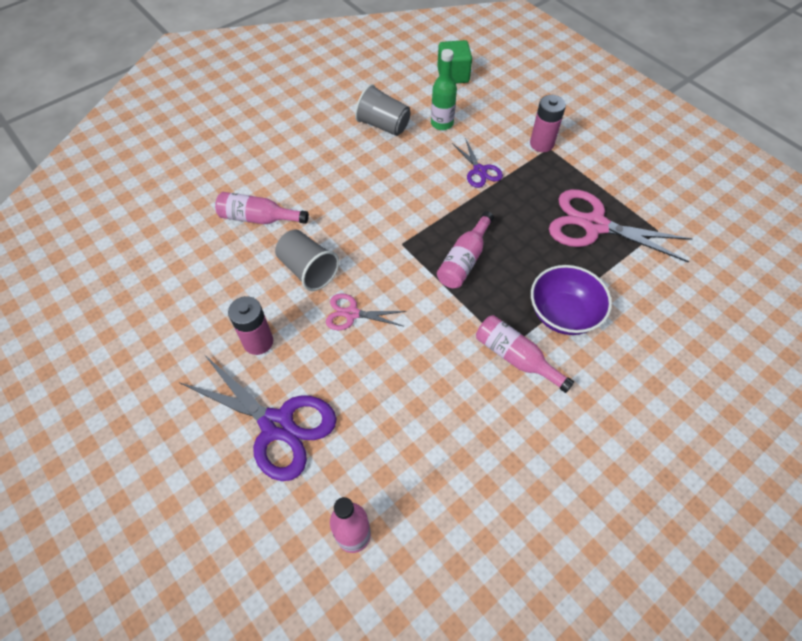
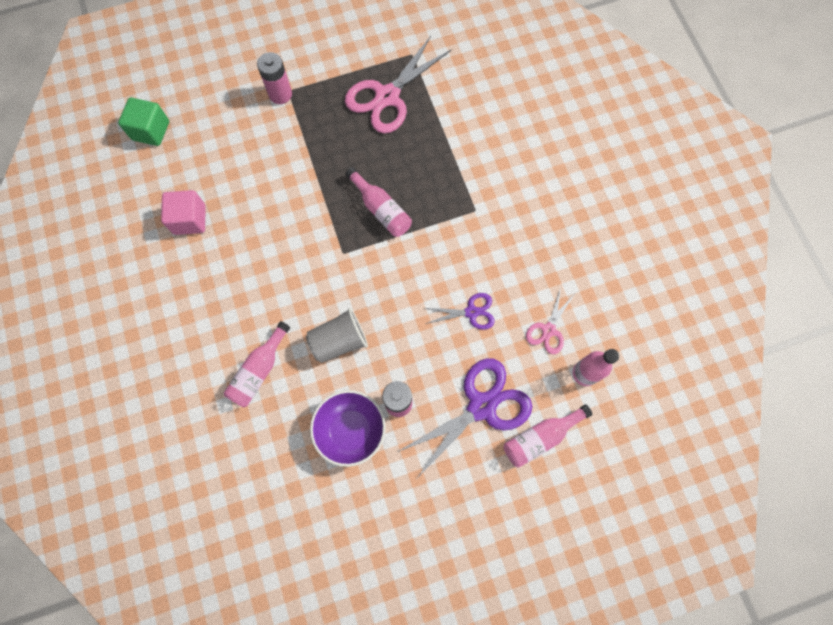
camera: 70 degrees left, 15 degrees up
pink scissors [326,293,406,330] -> pink scissors moved to [526,287,574,354]
grey cup [355,84,411,136] -> pink cube [161,190,206,235]
green bottle [431,49,457,130] -> none
purple scissors [452,138,503,188] -> purple scissors moved to [425,293,495,330]
pink bottle [476,315,574,393] -> pink bottle moved to [504,404,592,468]
purple bowl [531,265,612,335] -> purple bowl moved to [310,390,386,467]

